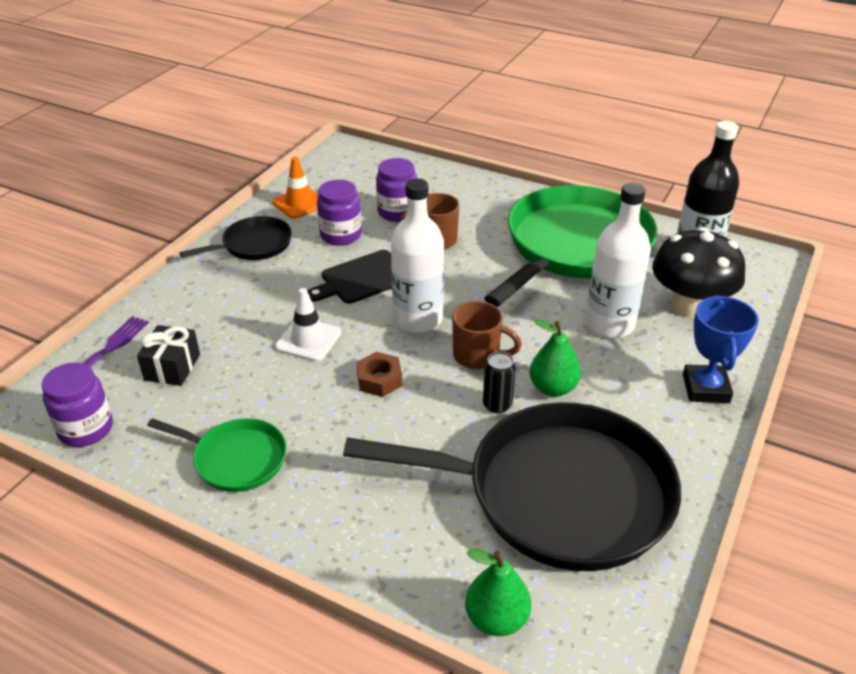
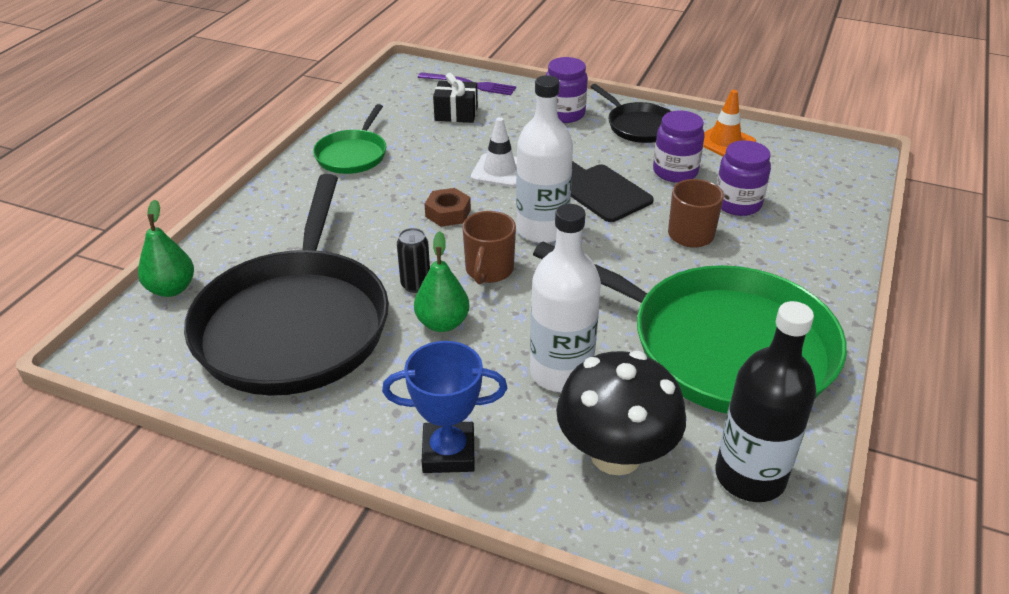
camera: 85 degrees right, 0 degrees up
purple jar [42,362,113,447] -> purple jar moved to [546,57,588,123]

